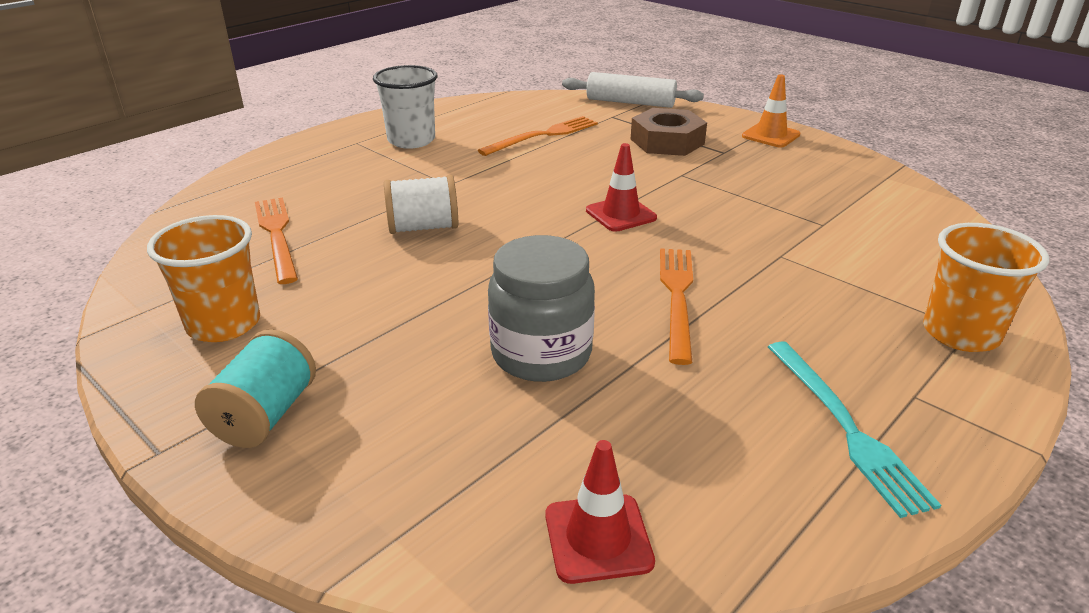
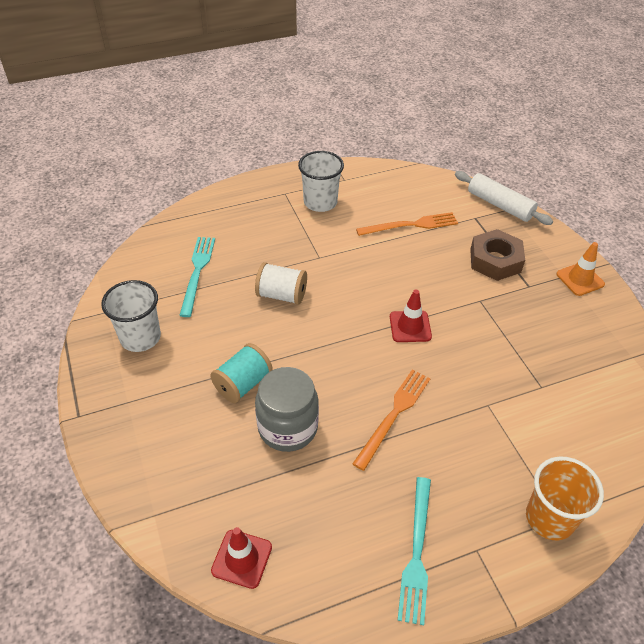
camera: 25 degrees right, 15 degrees up
orange cup [147,215,260,342] -> white cup [101,280,161,352]
turquoise spool [195,329,316,448] -> turquoise spool moved to [210,343,273,403]
orange fork [255,197,298,284] -> turquoise fork [179,237,215,317]

